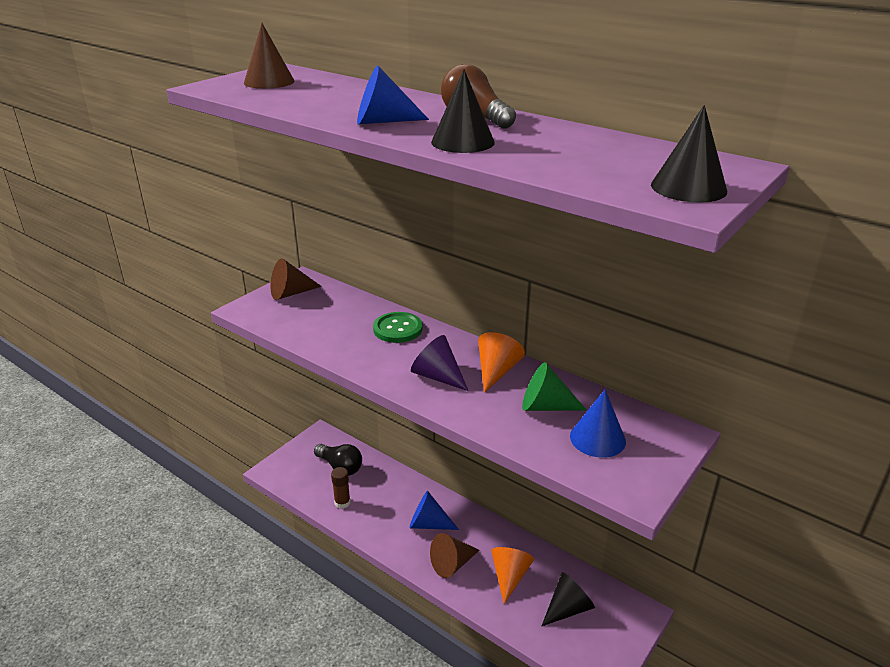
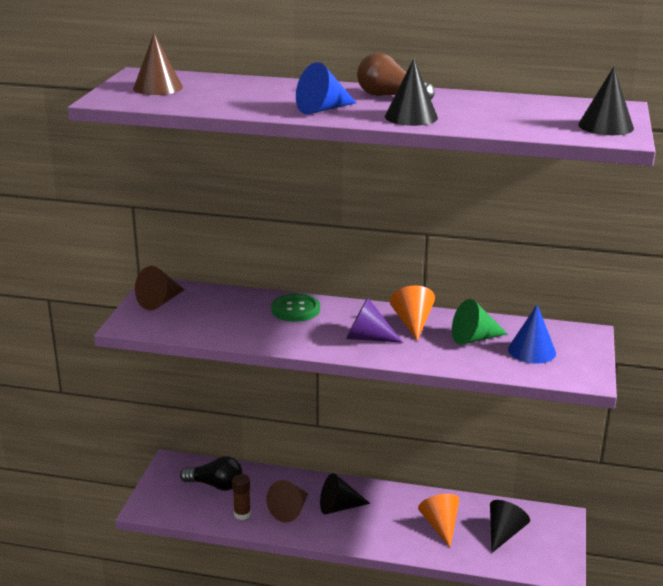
camera: 25 degrees left, 5 degrees down
blue cone [409,491,459,530] -> black cone [320,473,370,515]
brown cone [430,533,479,578] -> brown cone moved to [266,480,308,523]

